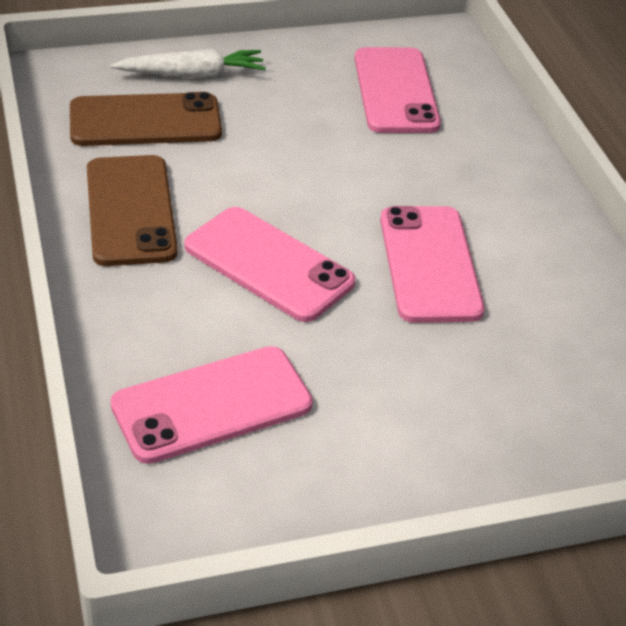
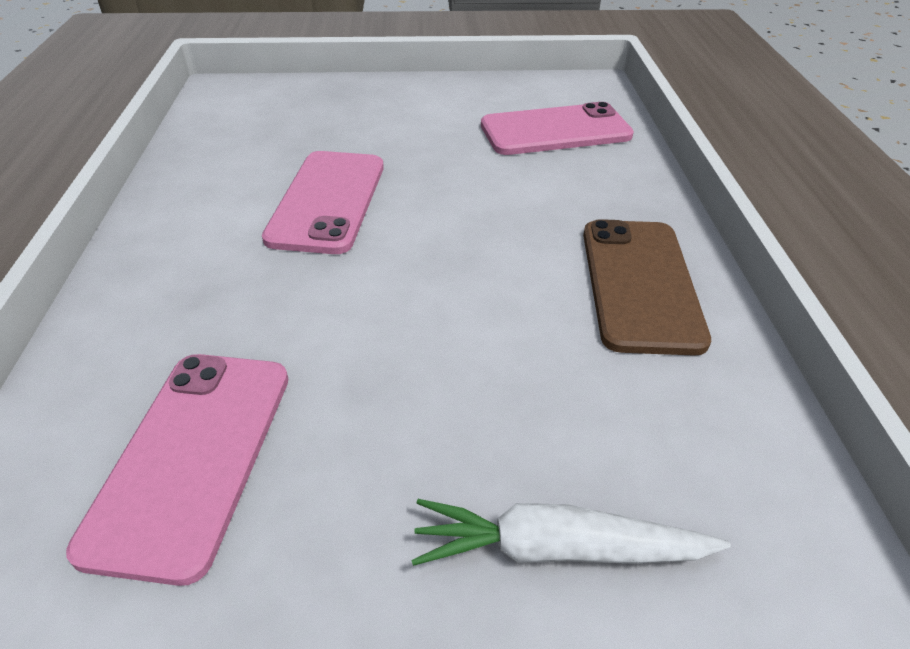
camera: 165 degrees left, 0 degrees up
brown phone [70,92,222,146] -> none
pink phone [184,207,356,322] -> none

